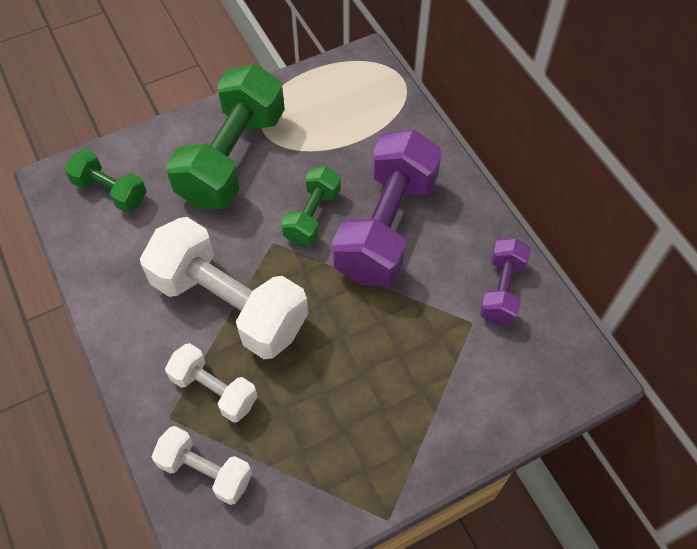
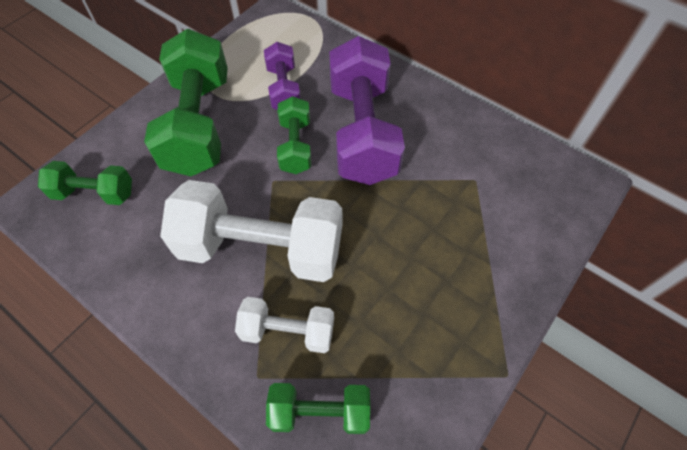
camera: 25 degrees left, 0 degrees up
white dumbbell [151,426,252,505] -> green dumbbell [266,383,370,434]
purple dumbbell [480,238,531,325] -> purple dumbbell moved to [264,42,301,110]

